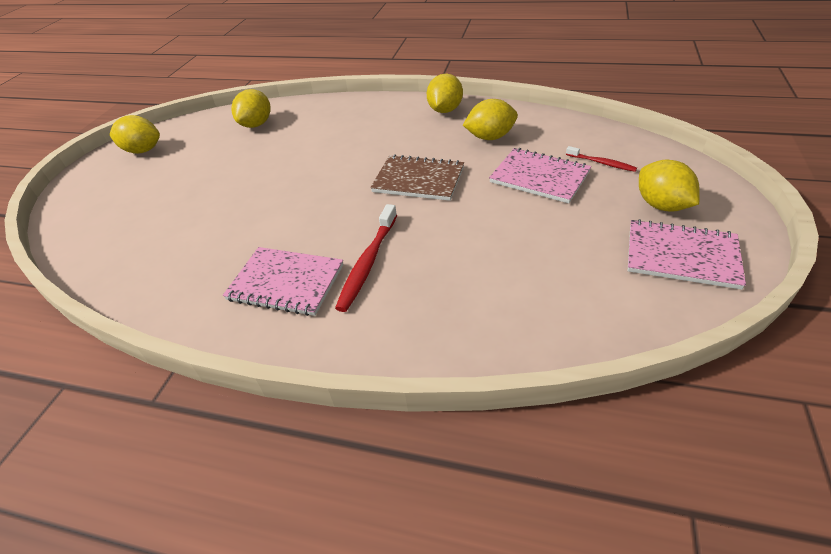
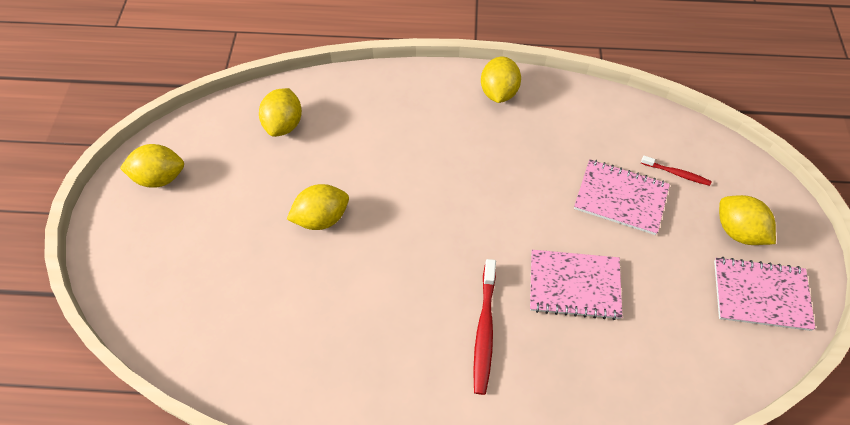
camera: 15 degrees left, 15 degrees up
pink notebook [223,247,343,316] -> pink notebook moved to [530,250,622,320]
brown notebook [370,154,464,201] -> none
yellow lemon [463,99,518,140] -> yellow lemon moved to [287,184,349,230]

